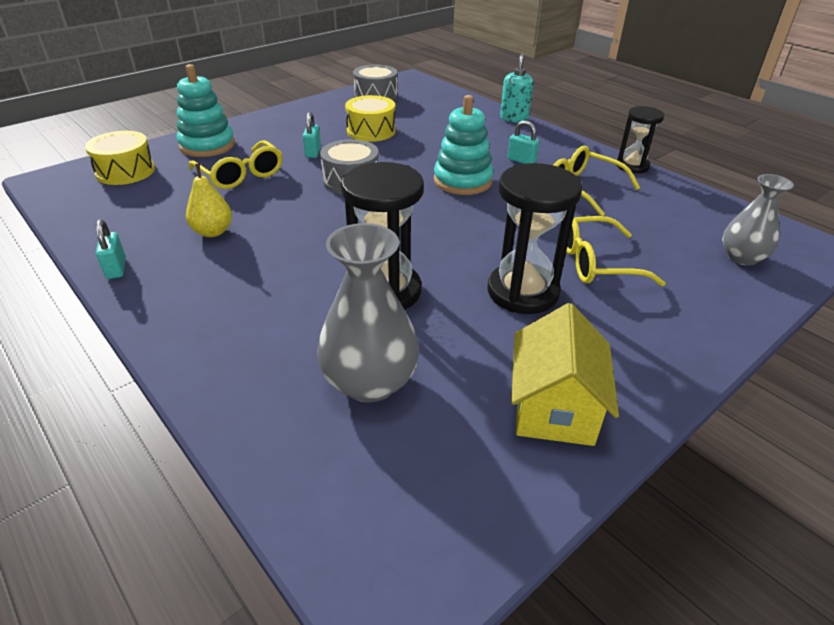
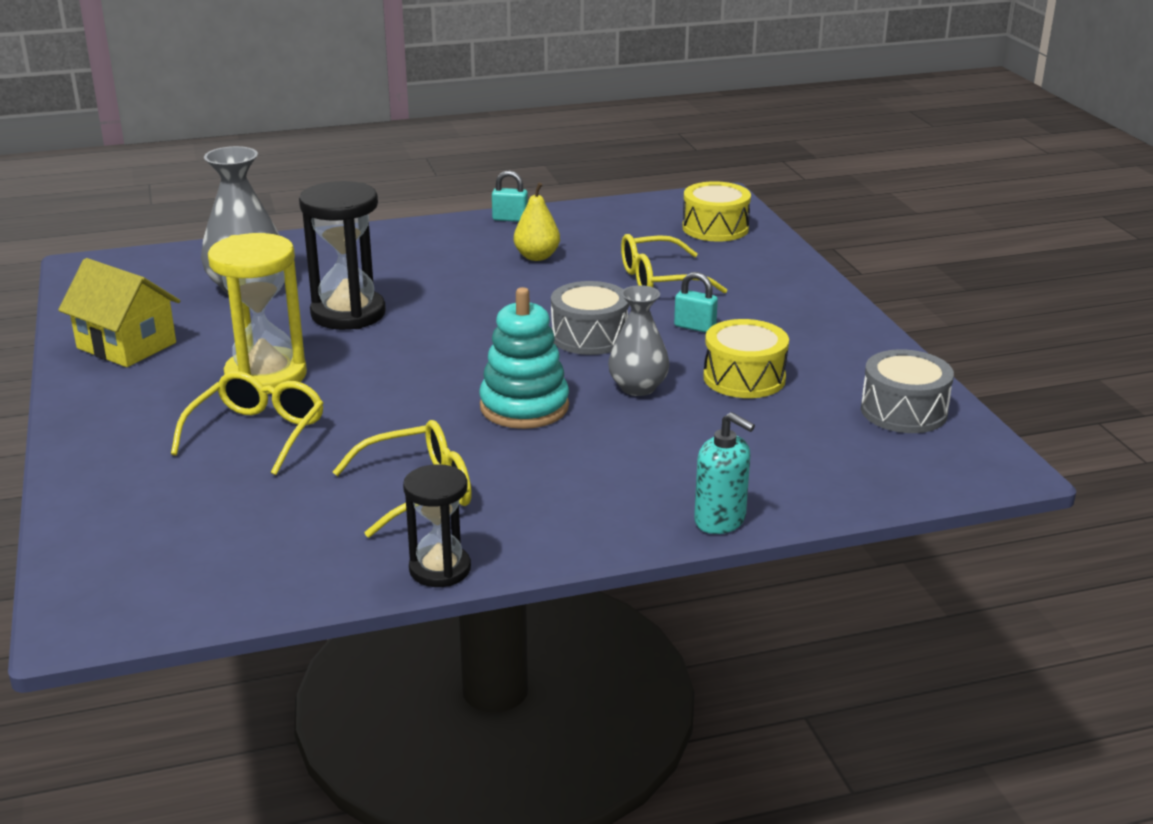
camera: 115 degrees right, 10 degrees down
turquoise stacking toy [177,64,235,157] -> none
black hourglass [488,163,582,314] -> yellow hourglass [208,233,307,394]
turquoise padlock [508,120,539,164] -> none
grey vase [722,174,794,266] -> grey vase moved to [608,285,669,396]

